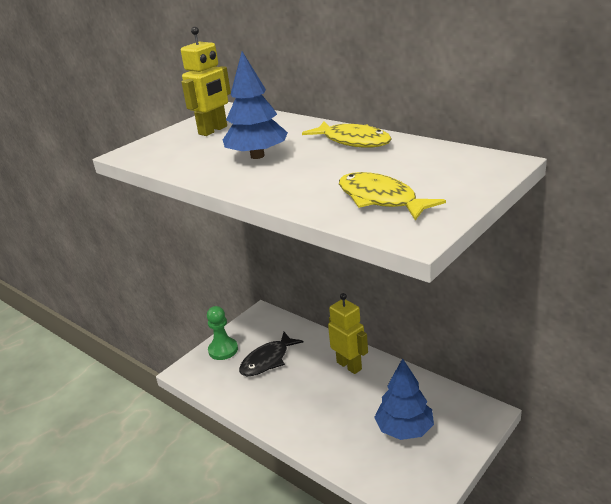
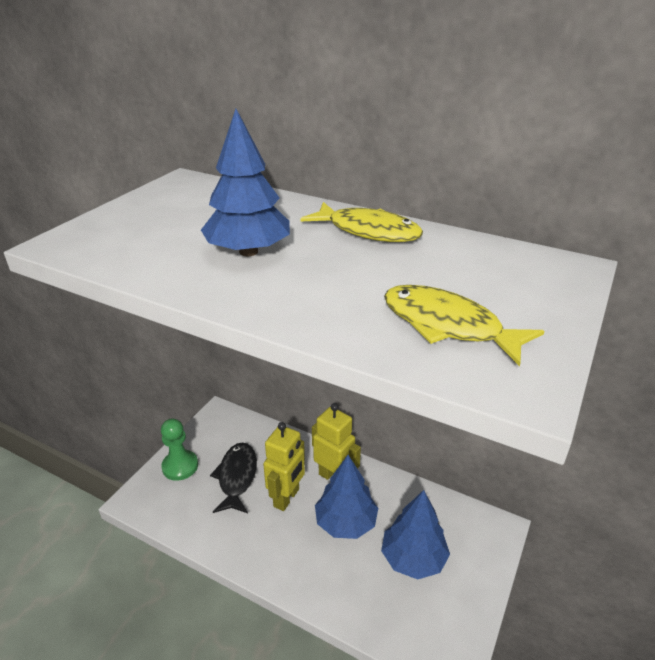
camera: 15 degrees left, 5 degrees up
yellow robot [181,27,231,136] -> yellow robot moved to [263,422,305,511]
black fish [239,332,303,376] -> black fish turned 150 degrees clockwise [210,442,257,513]
none -> blue tree [315,455,378,539]

